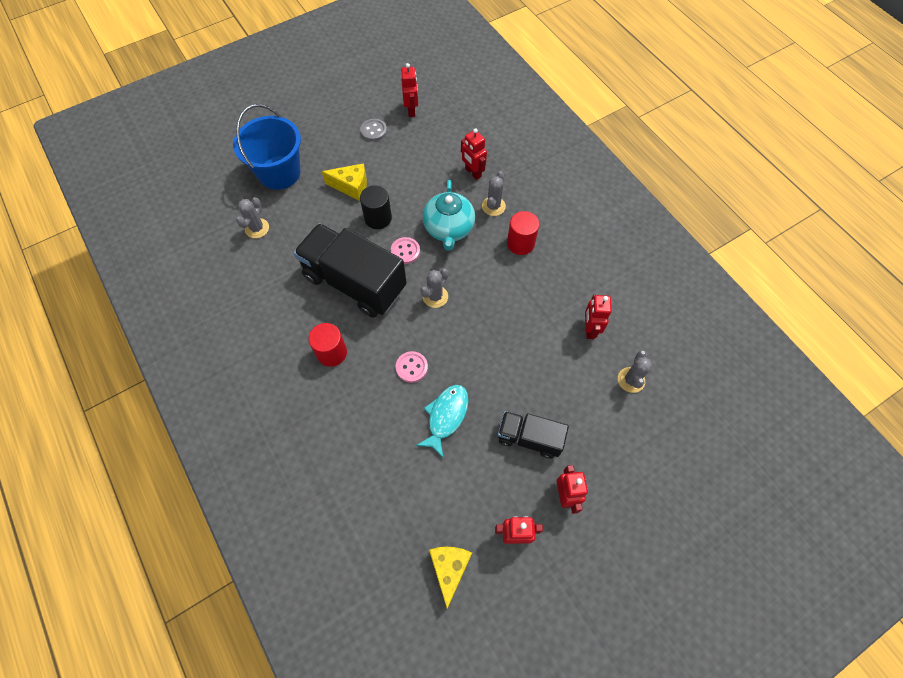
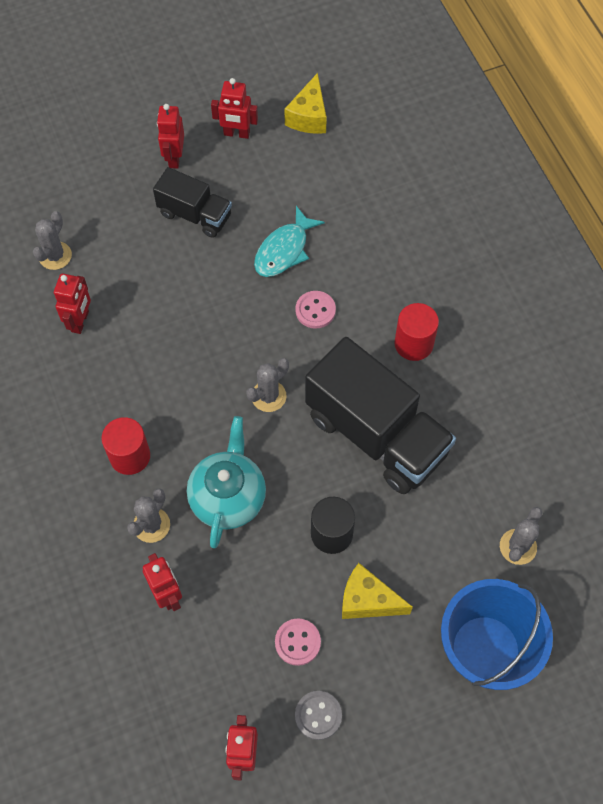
camera: 170 degrees left, 0 degrees up
pink button [391,237,420,264] -> pink button moved to [275,618,321,666]

